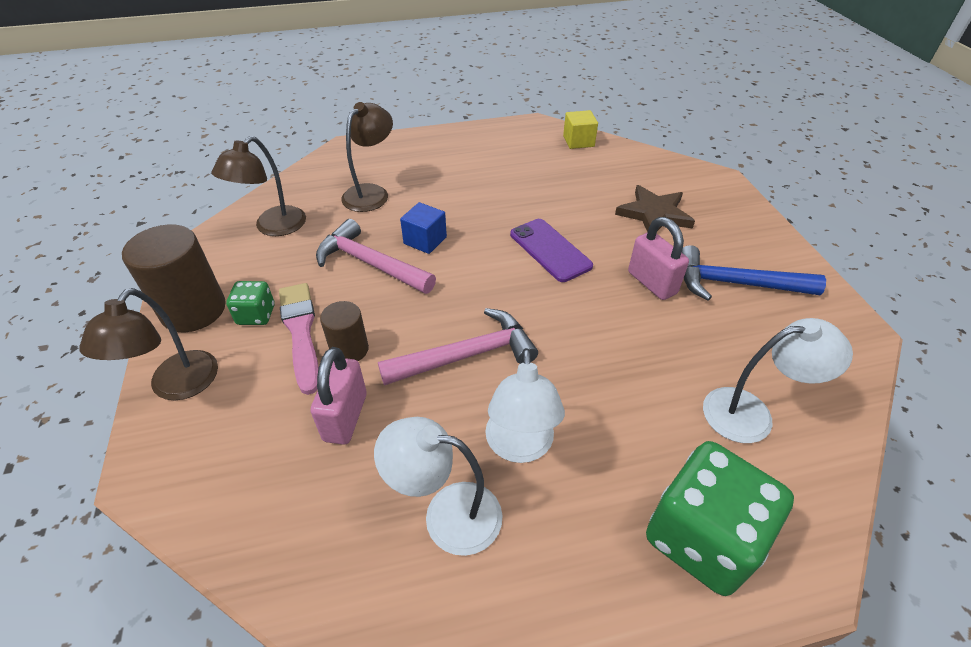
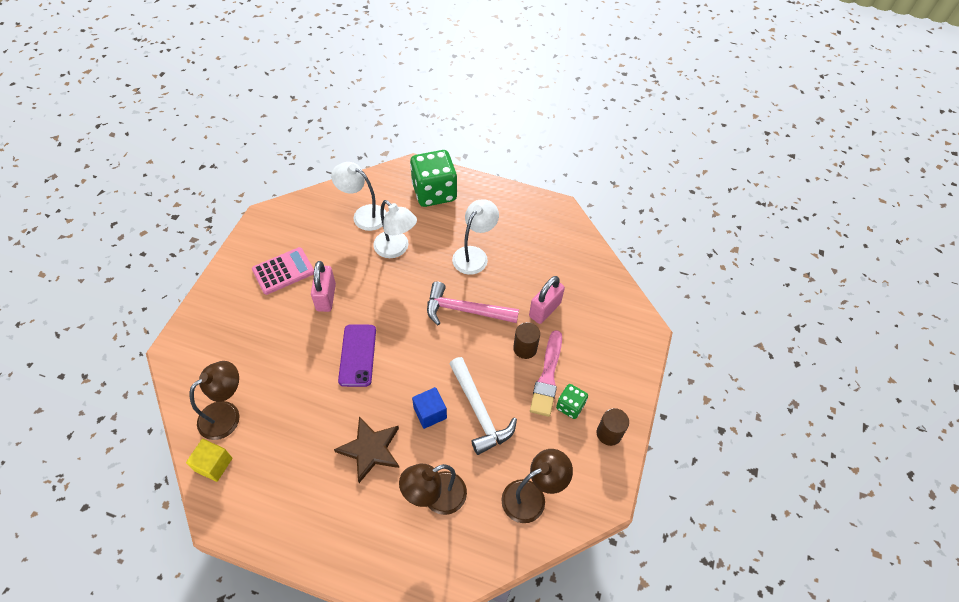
camera: 150 degrees left, 10 degrees up
brown lamp [79,288,218,401] -> brown lamp moved to [190,361,239,440]
brown cylinder [122,224,226,332] -> brown cylinder [597,408,629,446], size x0.57
pink hammer [316,219,436,294] -> white hammer [450,357,517,455]
white lamp [374,417,502,556] -> white lamp moved to [373,200,417,258]
brown star [615,185,695,232] -> brown star moved to [334,416,399,483]
blue hammer [682,245,826,301] -> pink calculator [252,247,314,295]

